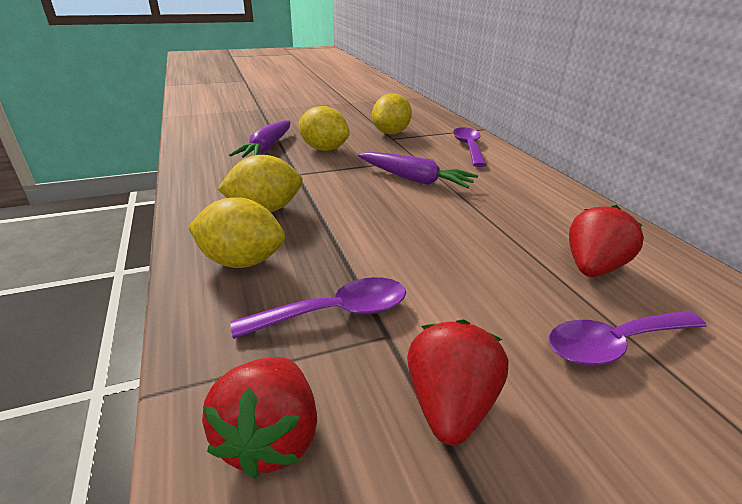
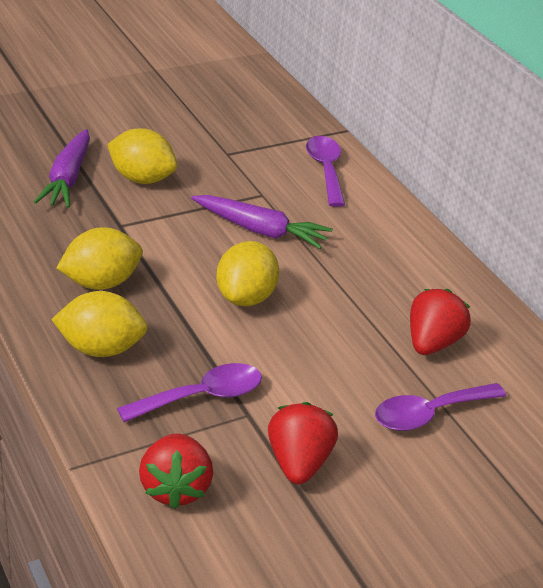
camera: 10 degrees left, 5 degrees up
yellow lemon [372,93,412,134] -> yellow lemon moved to [216,241,279,306]

